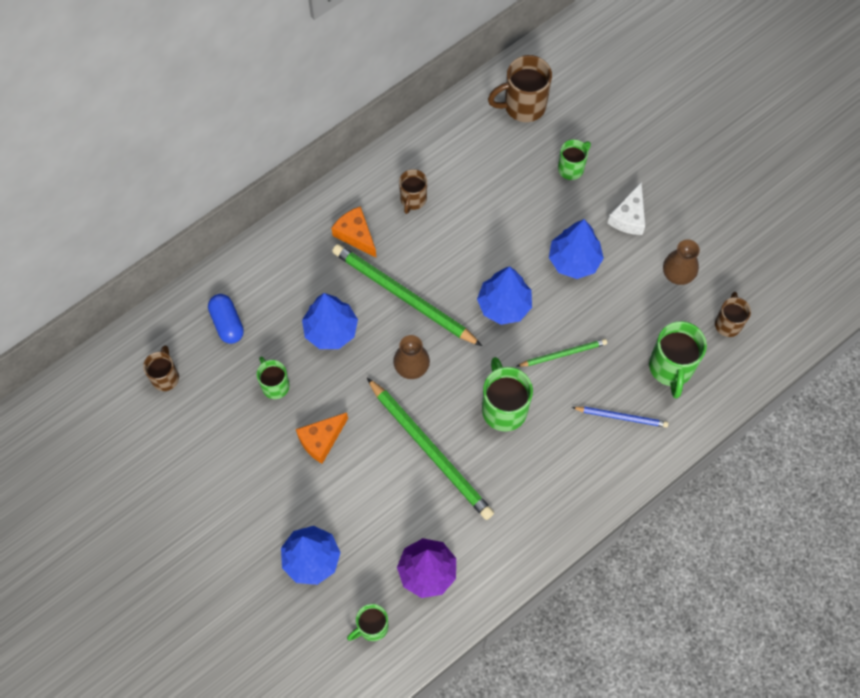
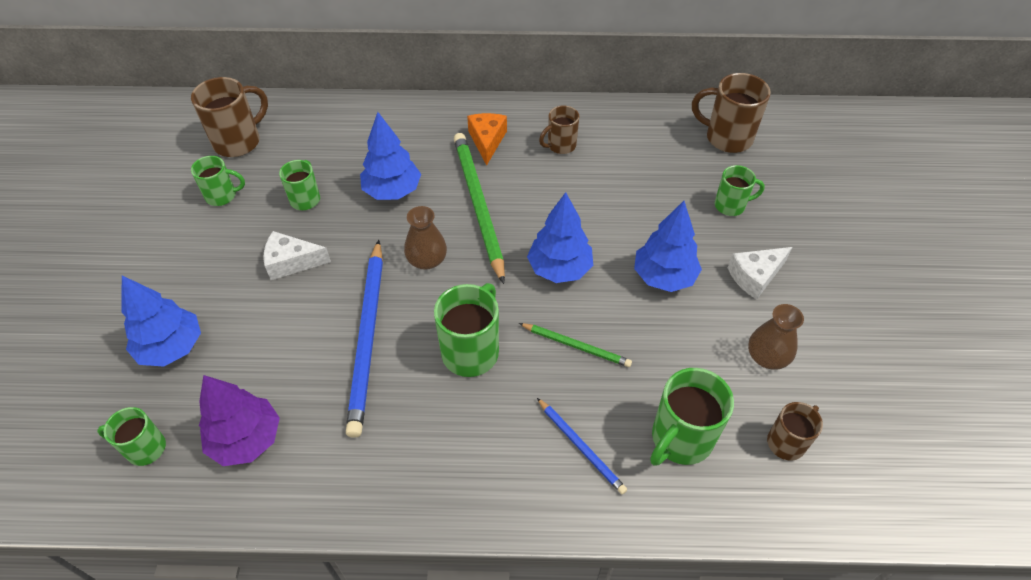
camera: 40 degrees right, 15 degrees down
brown mug [143,345,179,391] -> brown mug [191,77,268,157], size x1.63
blue capsule [208,294,244,344] -> none
orange cheese [296,413,348,464] -> white cheese [264,231,331,280]
green pencil [367,378,494,520] -> blue pencil [346,240,383,438]
none -> green mug [191,156,245,206]

